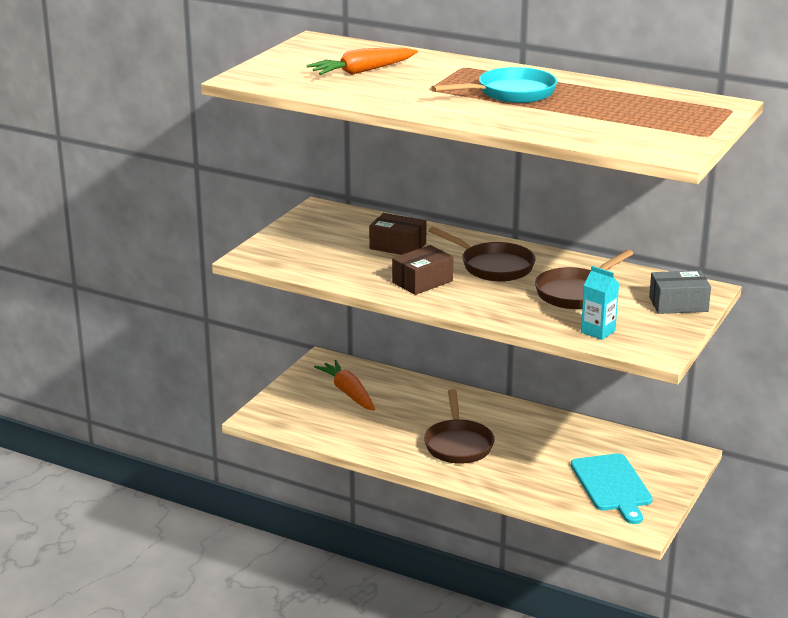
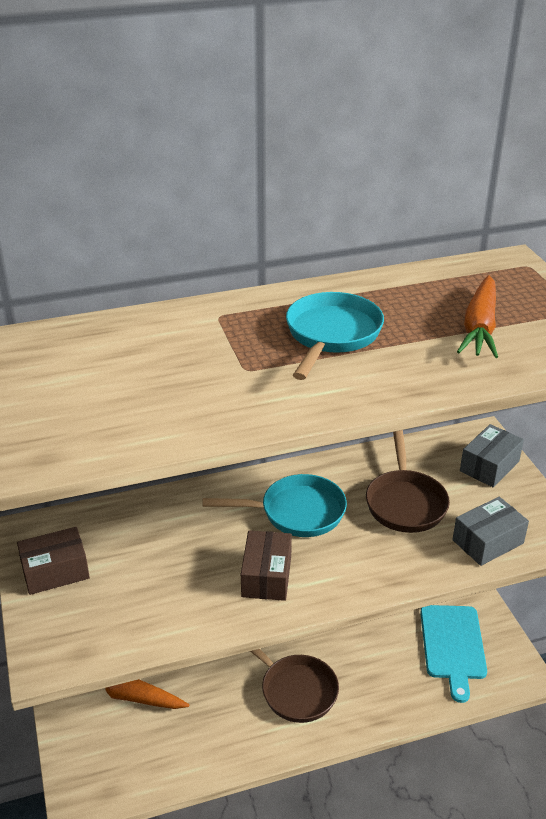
camera: 45 degrees left, 10 degrees up
orange carrot [306,48,418,75] -> orange carrot moved to [457,275,498,358]
brown box [369,213,427,255] -> brown box moved to [17,527,90,595]
brown pan [428,227,536,282] -> turquoise pan [203,474,347,537]
turquoise cutting board [571,453,653,524] -> turquoise cutting board turned 60 degrees clockwise [420,605,487,703]
turquoise carton [581,266,619,340] -> grey box [452,497,529,566]

